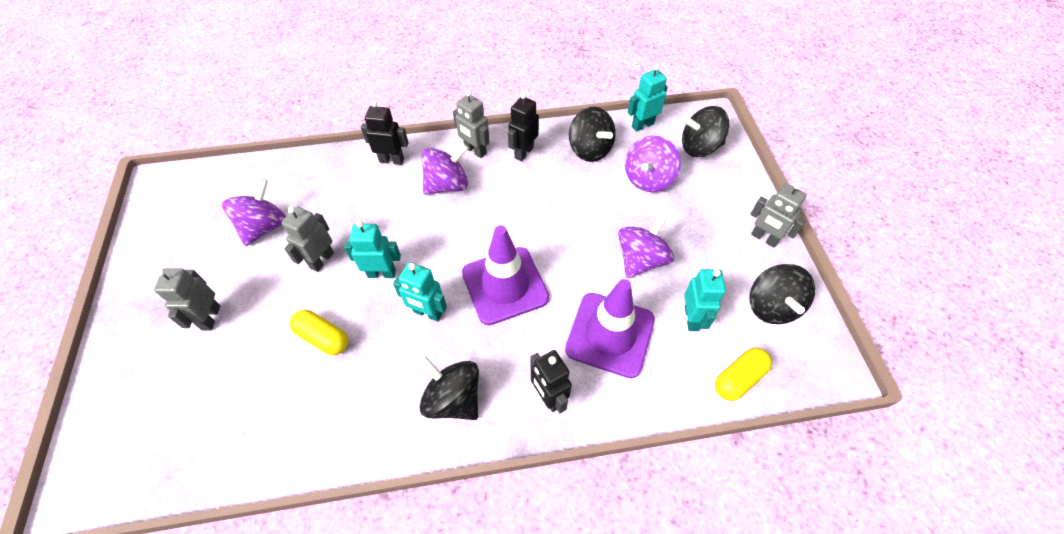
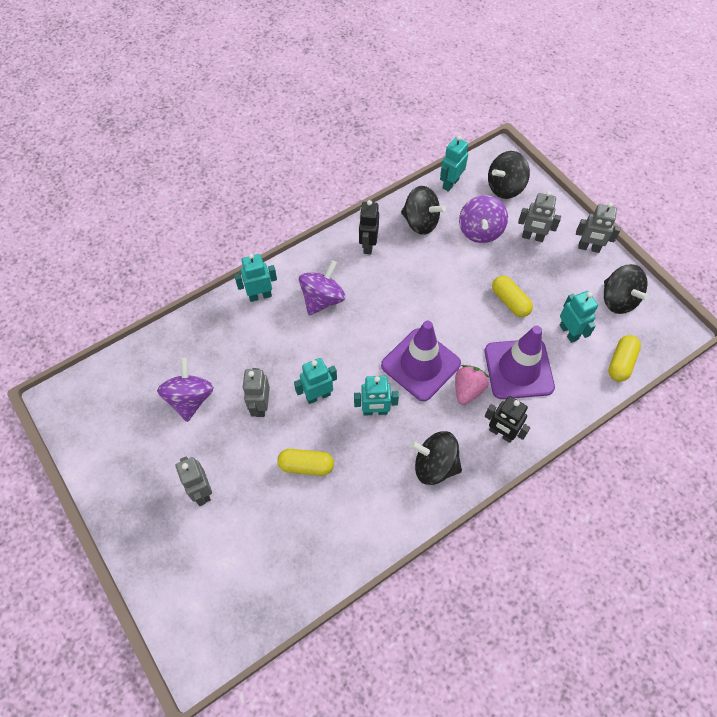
camera: 25 degrees left, 5 degrees up
black robot [361,101,409,165] -> turquoise robot [234,253,277,302]
grey robot [453,90,489,158] -> grey robot moved to [518,191,561,242]
purple spinning top [618,213,674,278] -> yellow capsule [492,276,533,317]
none -> pink strawberry [455,365,490,405]

